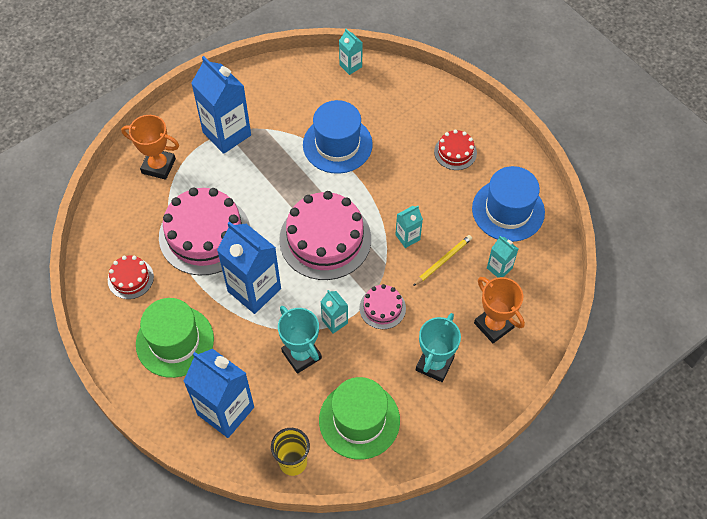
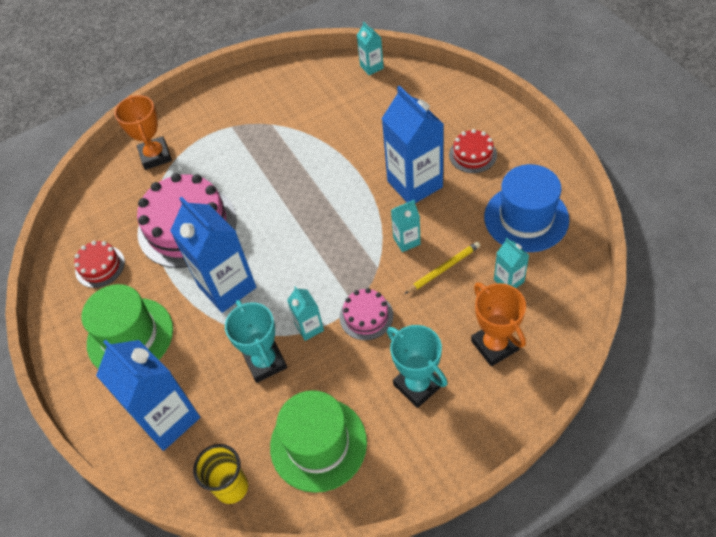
camera: 15 degrees right, 5 degrees down
orange trophy [121,115,179,180] -> orange trophy turned 45 degrees clockwise [114,95,172,170]
blue carton [191,56,251,154] -> blue carton moved to [382,85,444,203]
pink cake [279,191,371,280] -> none
blue hat [303,100,373,174] -> none
turquoise trophy [416,313,461,382] -> turquoise trophy turned 75 degrees counterclockwise [387,325,448,408]

